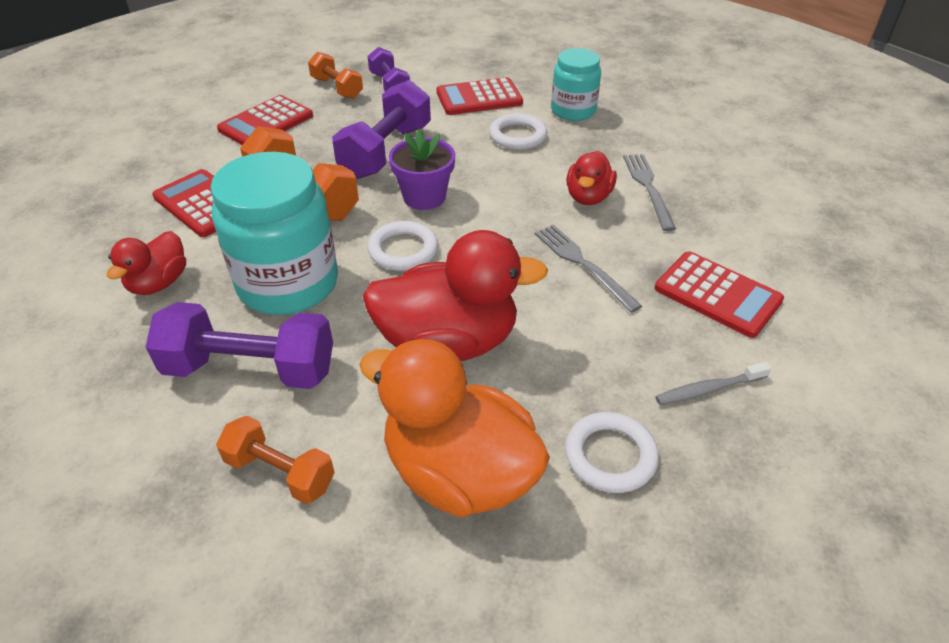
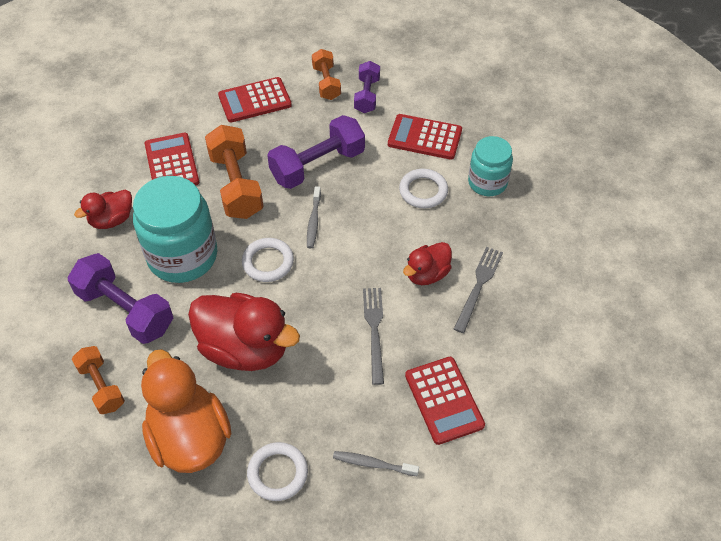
camera: 30 degrees right, 10 degrees up
purple flower pot [389,129,455,210] -> grey toothbrush [307,186,321,248]

